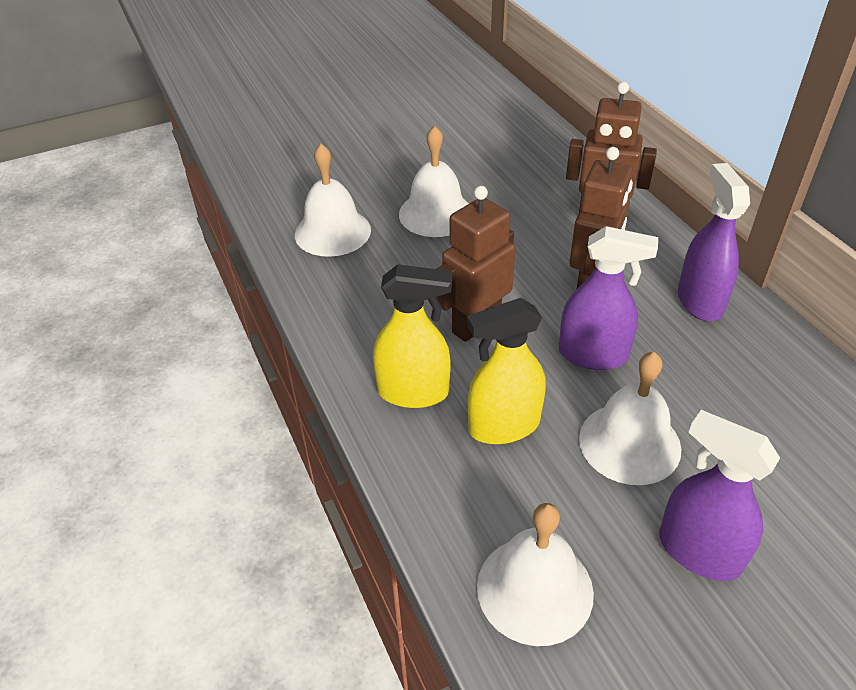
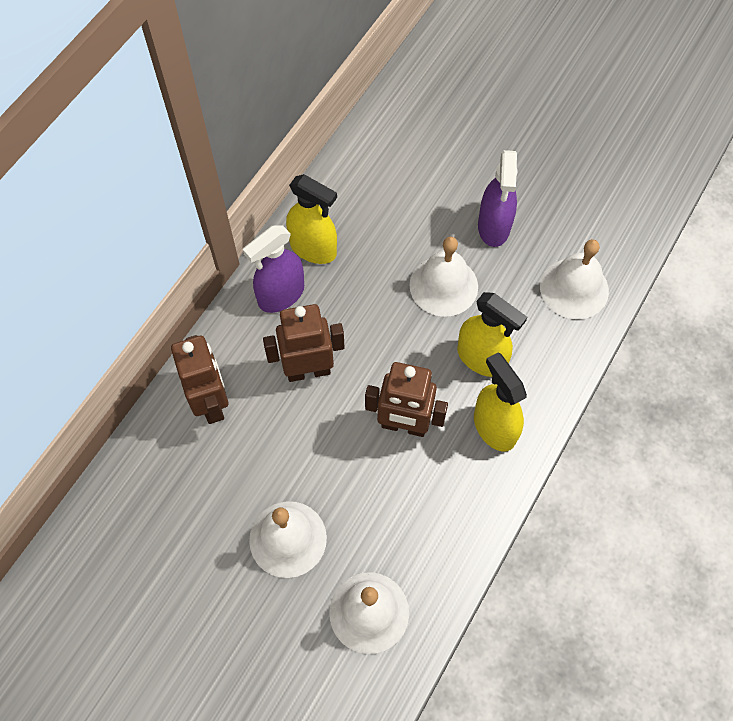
camera: 125 degrees left, 20 degrees up
purple spray bottle [559,226,658,370] -> none
none -> yellow spray bottle [286,174,337,264]

